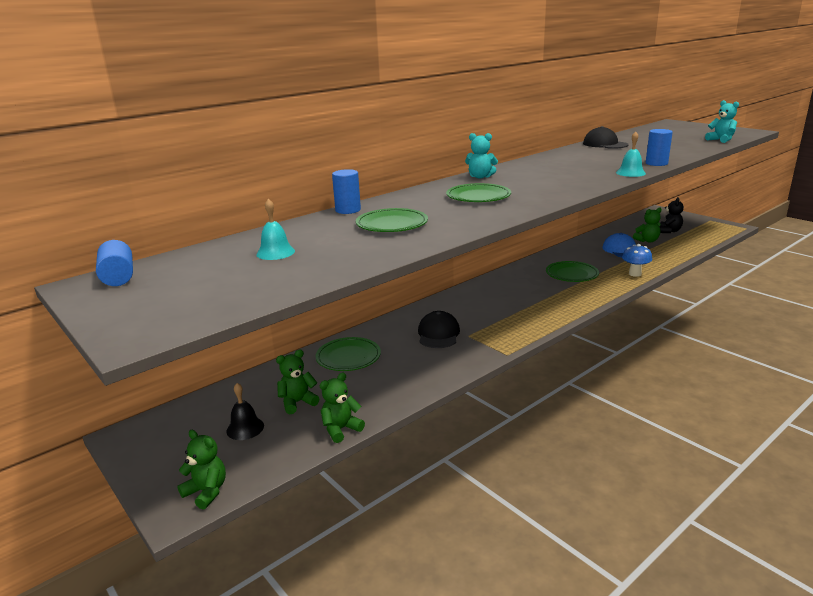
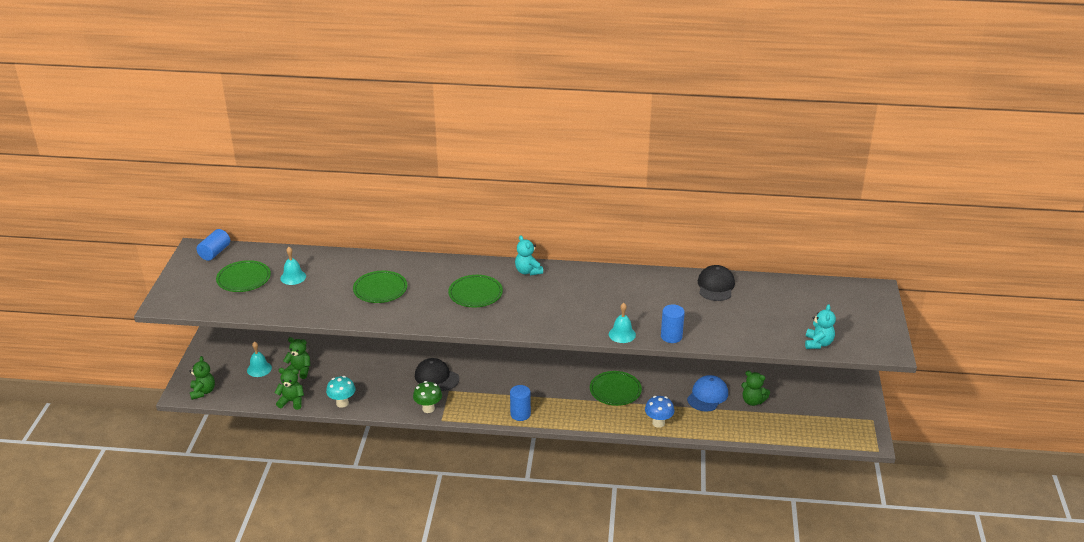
camera: 45 degrees right, 10 degrees up
black bell [226,383,264,440] -> turquoise bell [247,341,272,377]
green plate [315,337,381,371] -> green plate moved to [216,260,271,292]
blue cylinder [332,169,361,214] -> blue cylinder moved to [510,385,531,421]
black cap [418,311,460,348] -> black cap turned 105 degrees counterclockwise [415,358,459,391]
black teddy bear [660,197,684,233] -> none
none -> turquoise mushroom [326,376,355,408]
none -> green mushroom [413,381,442,413]

